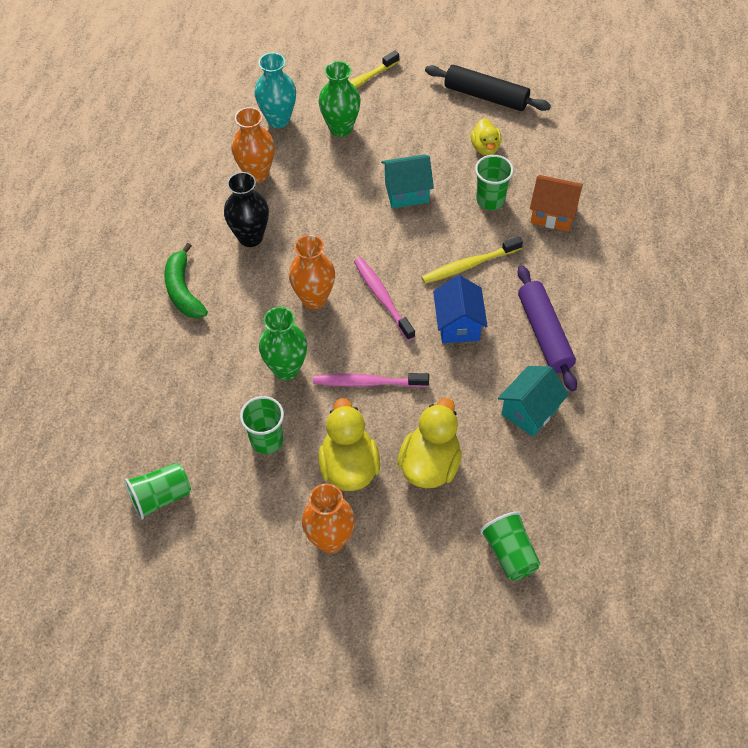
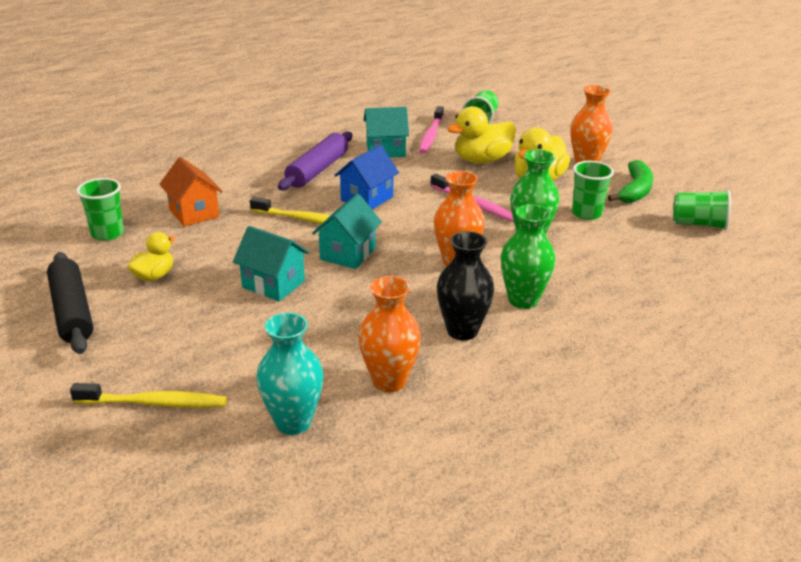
camera: 140 degrees left, 25 degrees down
green banana [164,243,208,318] -> green banana moved to [608,160,653,203]
green vase [319,61,361,137] -> green vase moved to [501,204,555,309]
pink toothbrush [354,257,415,341] -> pink toothbrush moved to [419,106,444,154]
green cup [475,155,514,210] -> green cup moved to [76,178,124,241]
none -> turquoise house [312,194,382,269]

